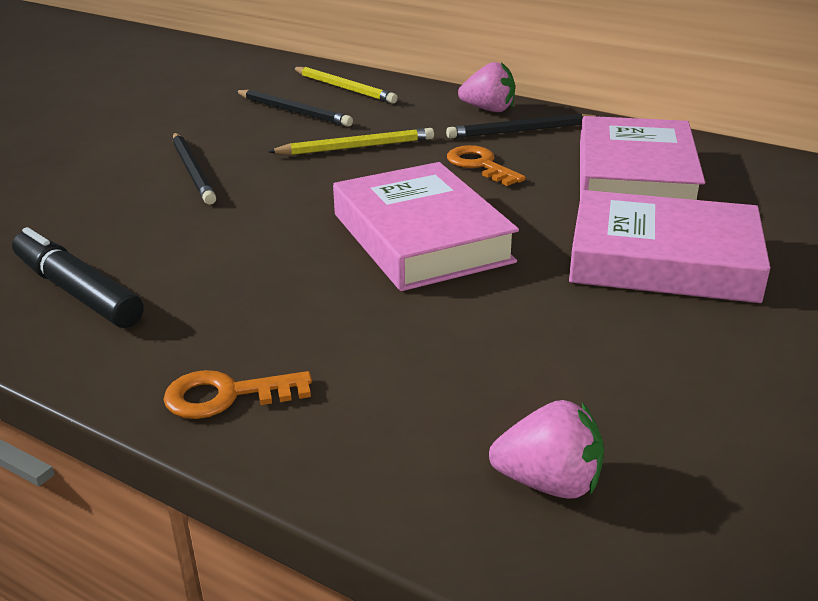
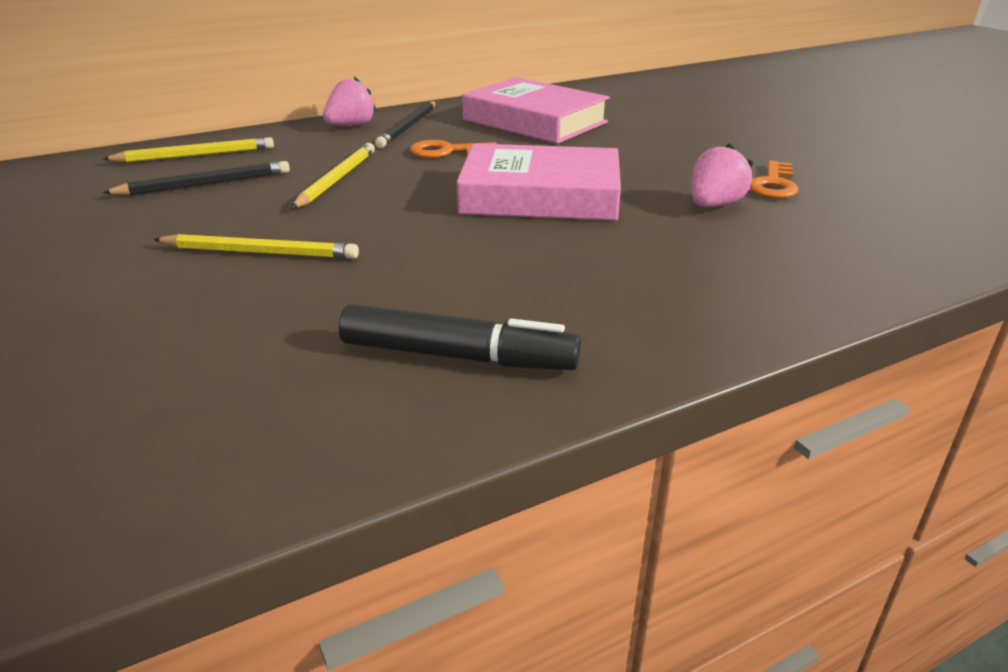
camera: 60 degrees left, 0 degrees up
black marker [12,227,144,328] -> black marker turned 150 degrees counterclockwise [339,304,582,370]
orange key [163,370,312,419] -> orange key moved to [749,160,798,199]
black pencil [173,133,216,205] -> yellow pencil [153,234,359,259]
pink strawberry [489,400,604,499] -> pink strawberry moved to [691,143,753,207]
pink book [569,190,770,303] -> none

